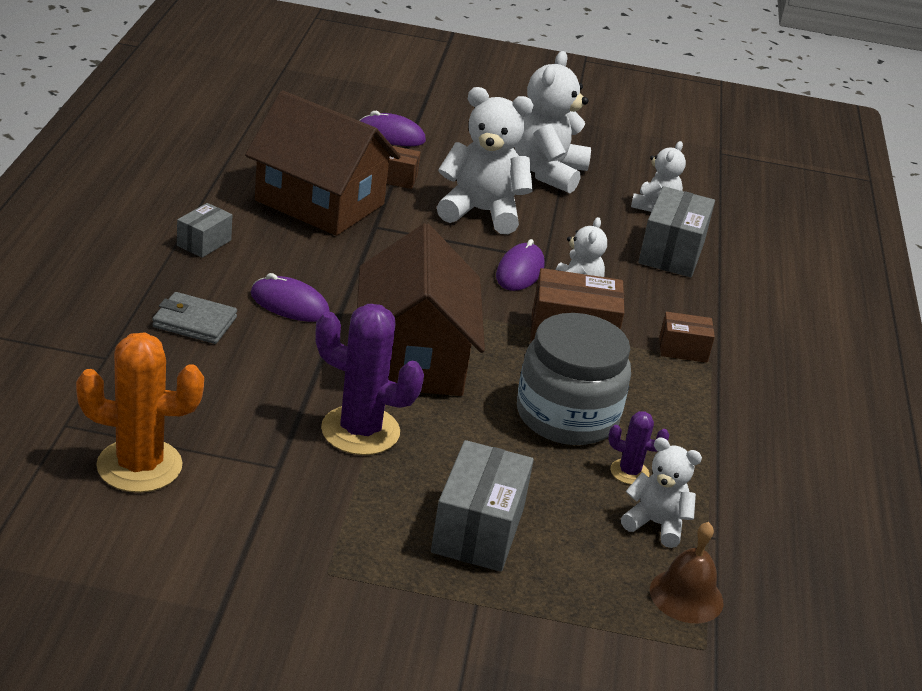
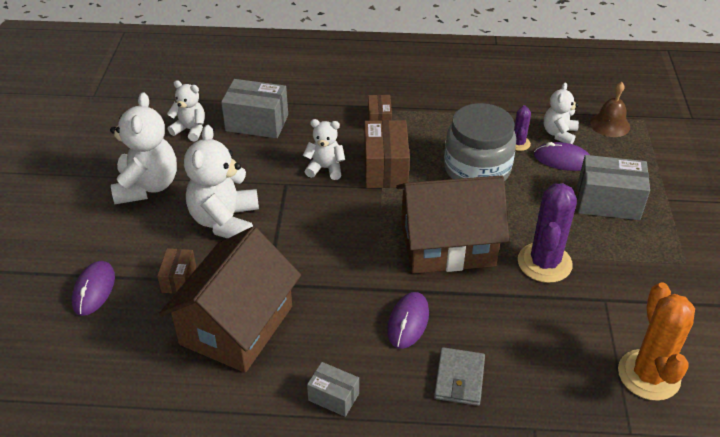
camera: 90 degrees left, 10 degrees up
purple mouse [496,239,545,291] -> purple mouse moved to [534,142,590,171]
white teddy bear [515,51,591,193] -> white teddy bear turned 105 degrees counterclockwise [110,92,177,204]

